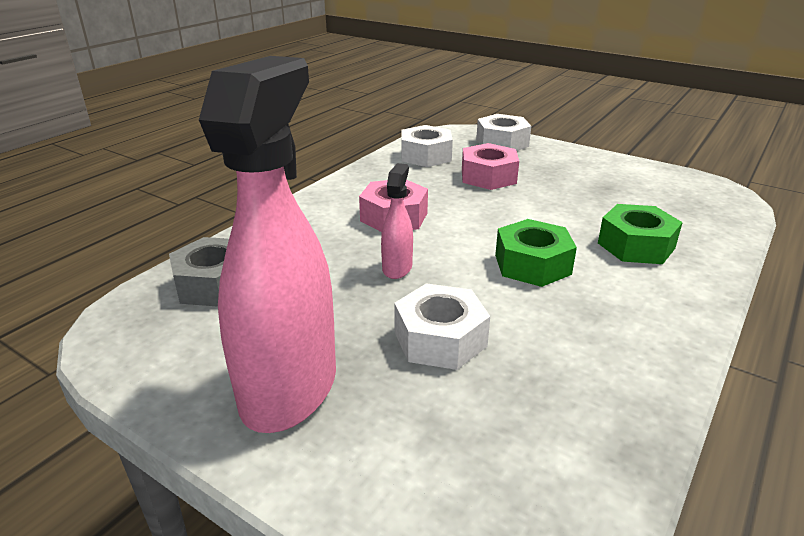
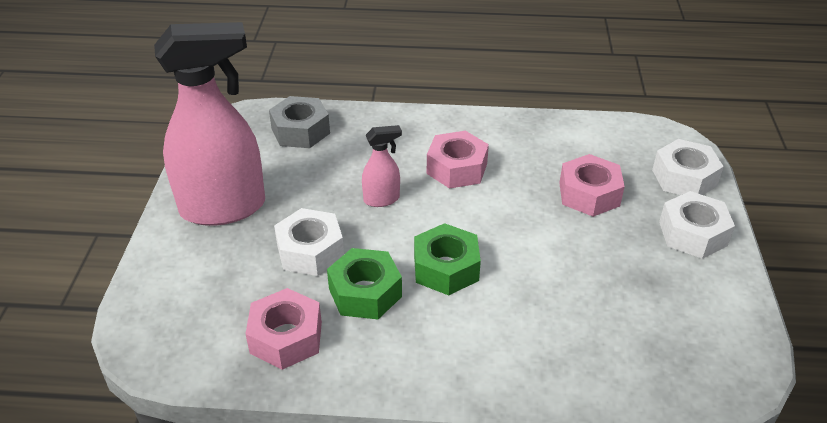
camera: 60 degrees right, 10 degrees up
white nut [401,125,453,167] -> white nut moved to [659,191,735,259]
green nut [598,204,683,264] -> green nut moved to [327,248,402,319]
none -> pink nut [245,288,322,370]

